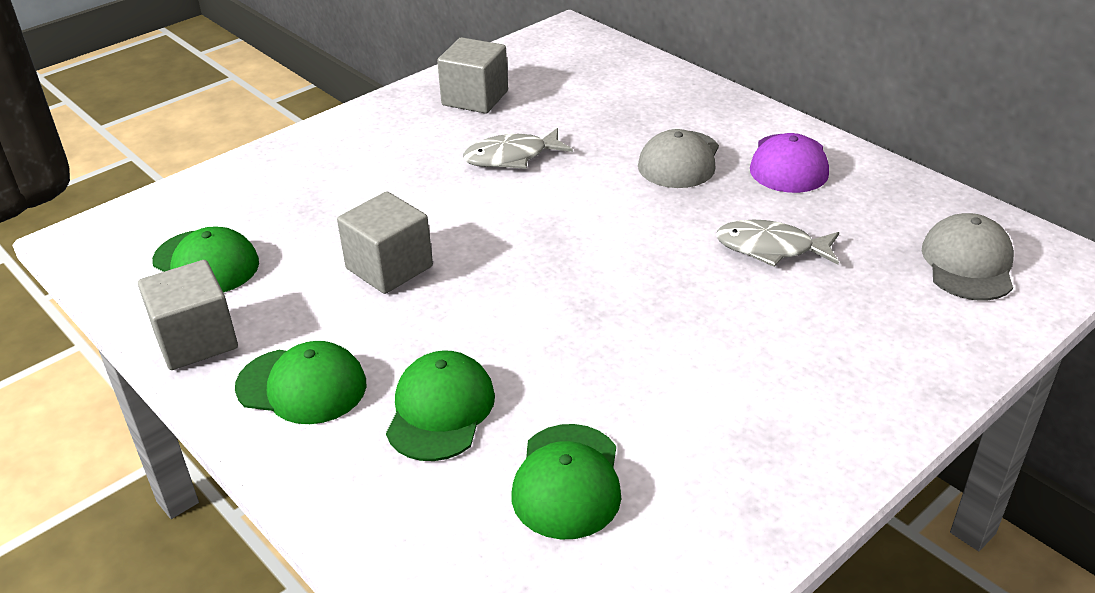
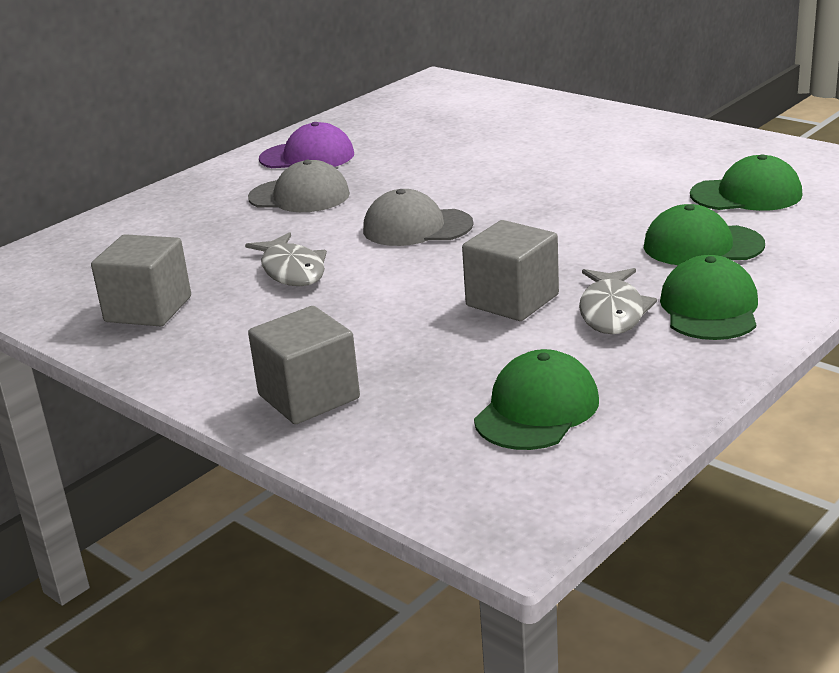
camera: 95 degrees left, 10 degrees down
grey cube [138,260,238,370] -> grey cube moved to [248,306,360,424]
grey fish [716,220,839,267] -> grey fish moved to [579,268,657,334]
grey cap [922,213,1014,301] -> grey cap moved to [363,189,474,246]

